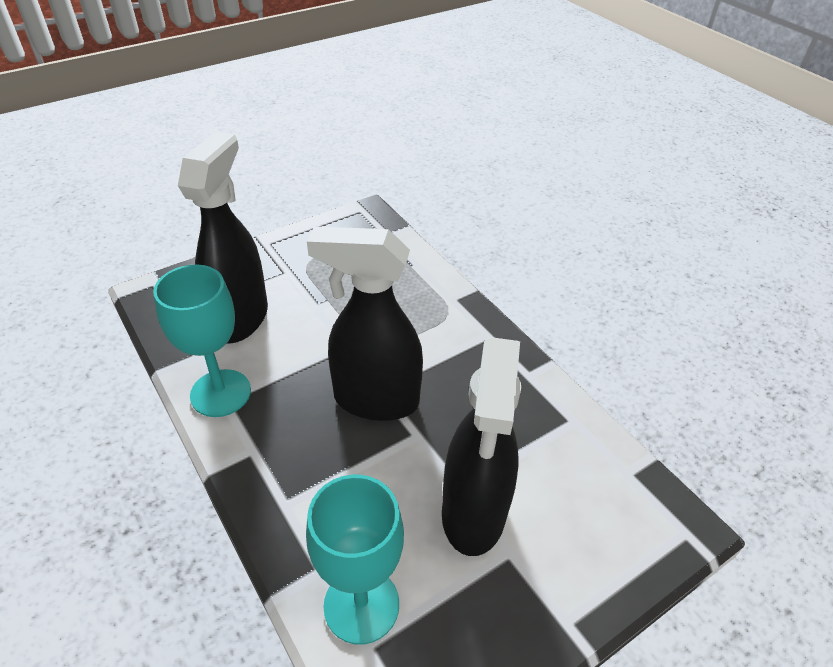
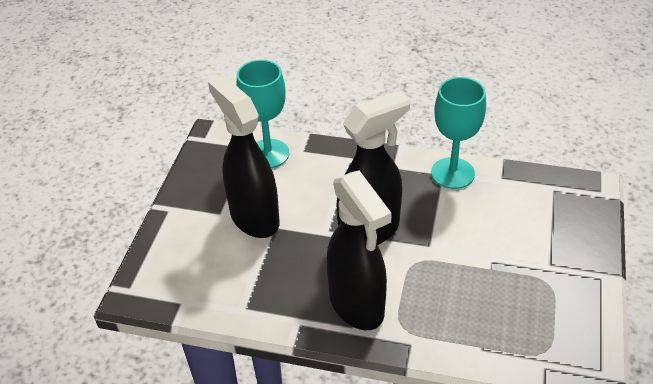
camera: 140 degrees right, 0 degrees up
black spray bottle [178,131,268,344] -> black spray bottle moved to [327,171,392,330]

